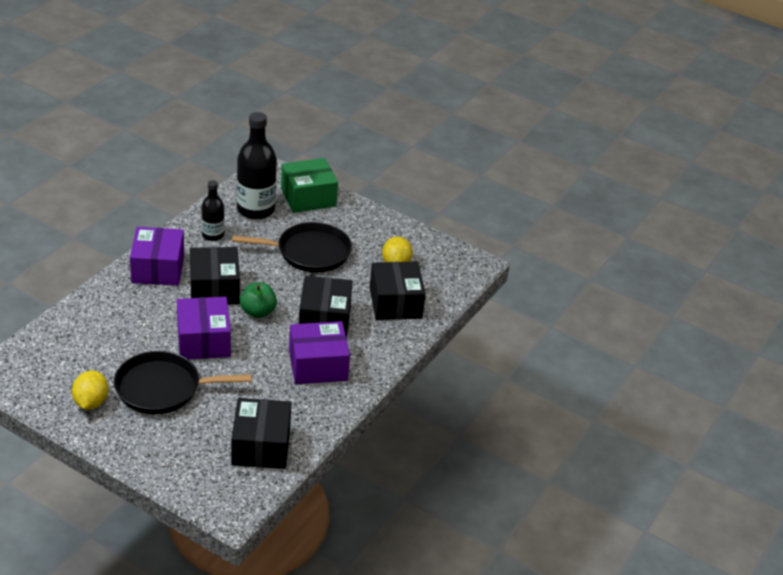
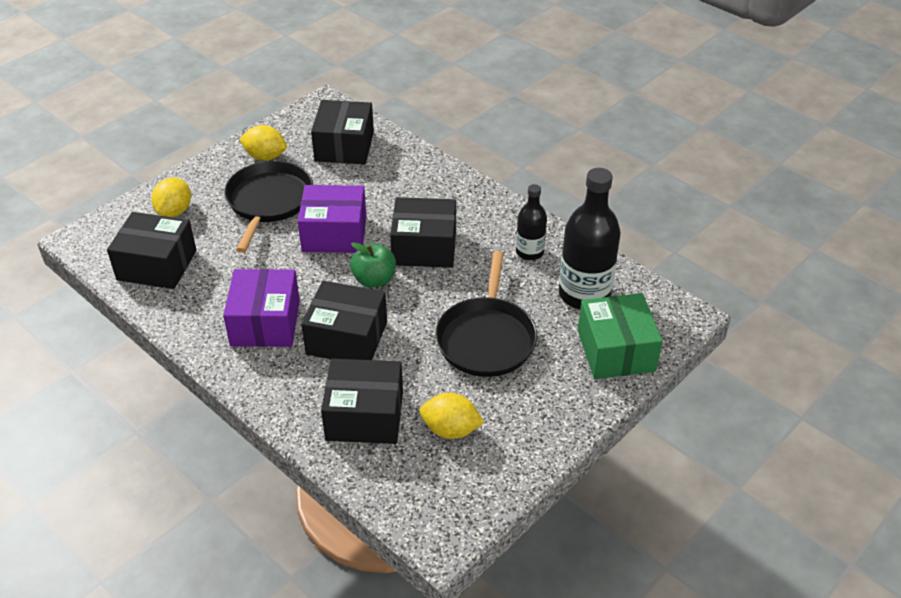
camera: 105 degrees right, 5 degrees up
purple box [130,227,184,286] -> none
none -> yellow lemon [151,178,191,217]
none -> black box [311,100,374,164]

